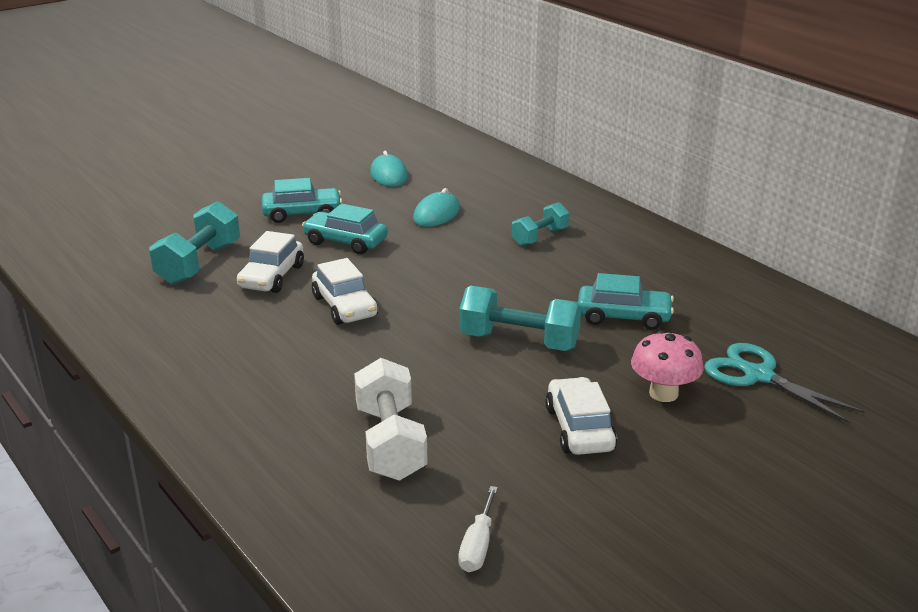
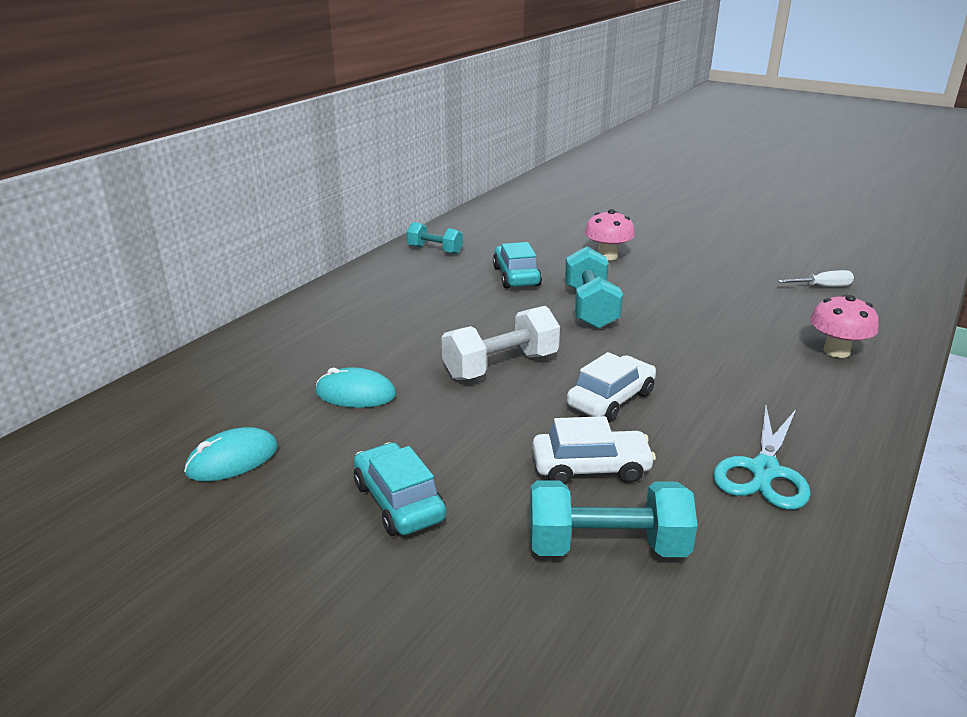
camera: 110 degrees left, 0 degrees up
turquoise car [302,204,388,254] -> none
white dumbbell [354,358,427,481] -> white dumbbell moved to [442,306,560,380]
turquoise dumbbell [511,202,569,246] -> turquoise dumbbell moved to [406,222,463,255]
white car [545,377,617,455] -> none
turquoise scissors [704,343,865,424] -> turquoise scissors moved to [713,405,811,510]
none -> pink mushroom [810,295,879,358]

